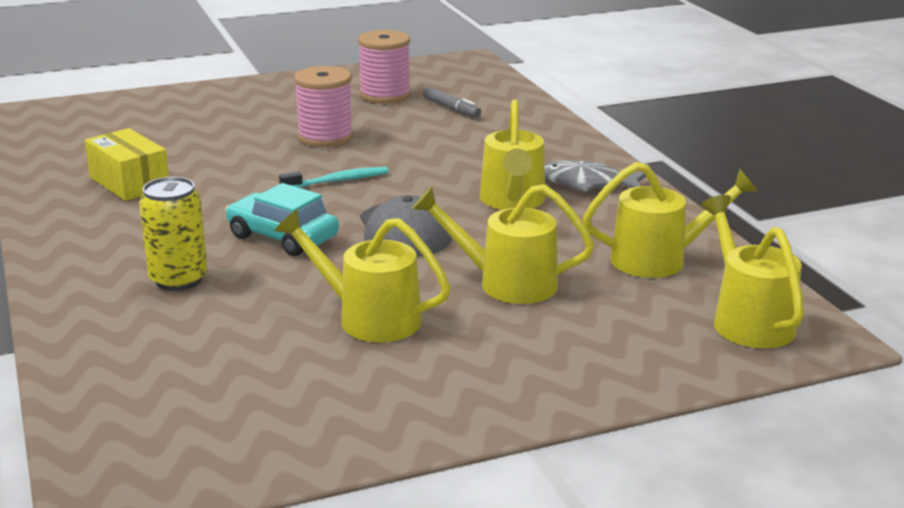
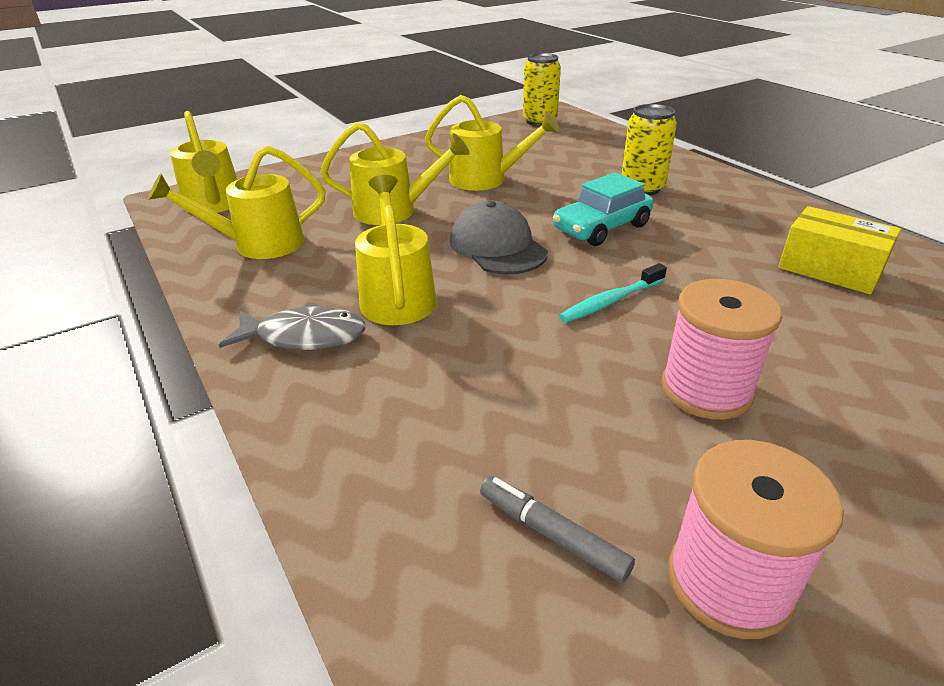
camera: 170 degrees right, 10 degrees up
turquoise car [225,183,339,256] -> turquoise car turned 120 degrees clockwise [553,172,653,246]
none -> yellow can [523,53,561,126]

